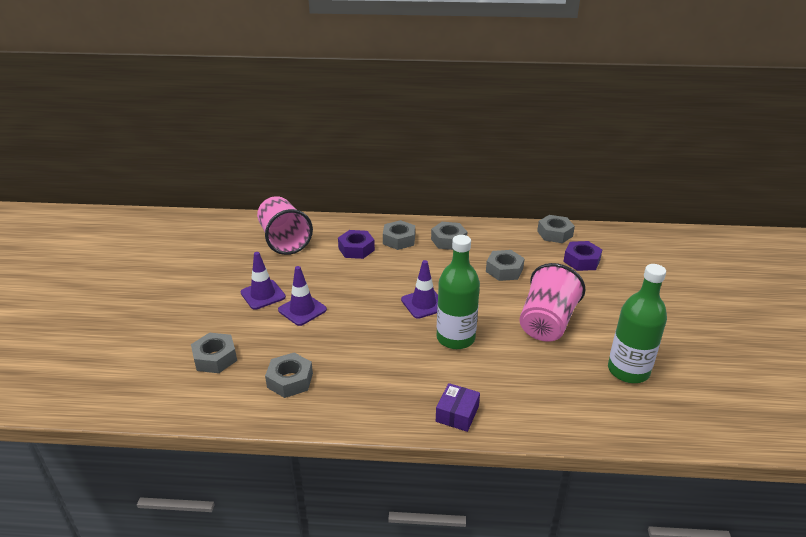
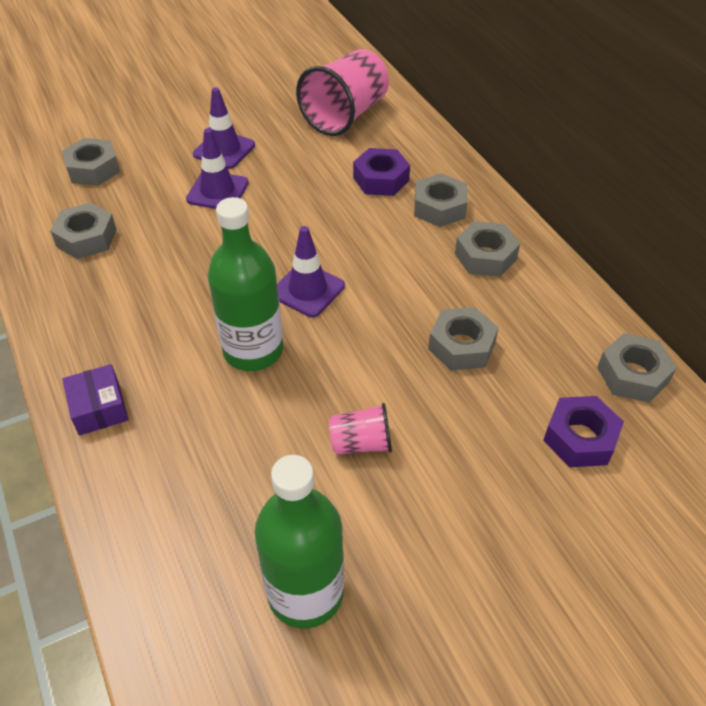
camera: 60 degrees right, 15 degrees up
purple box [436,383,480,432] -> purple box turned 75 degrees clockwise [62,364,129,436]
pink cup [520,263,586,342] -> pink cup [329,403,392,455], size x0.50

